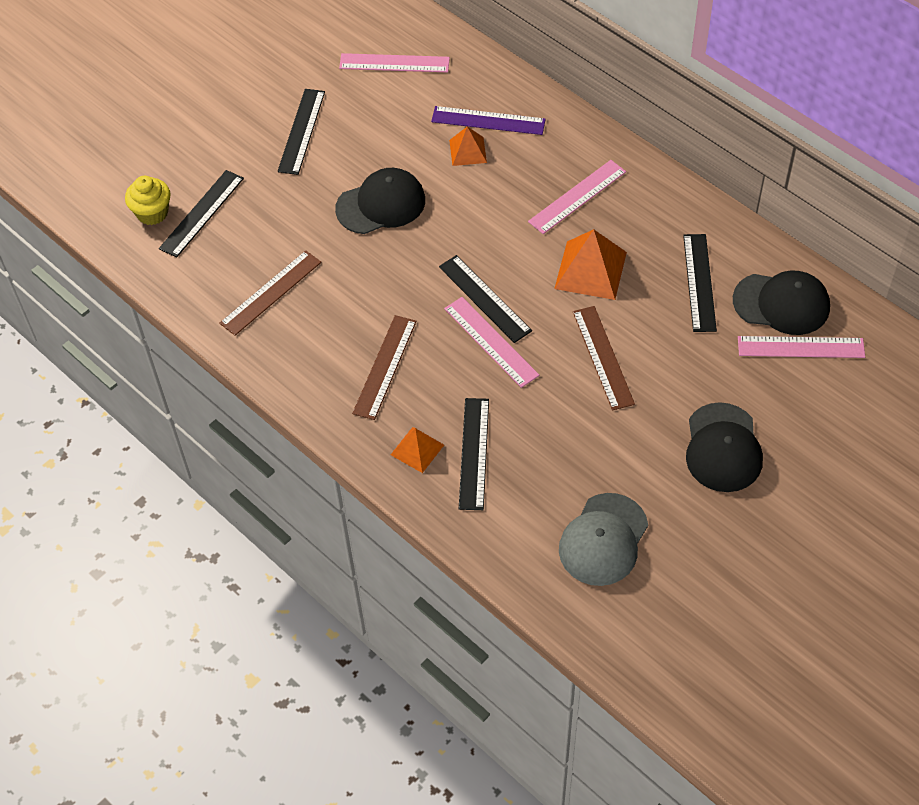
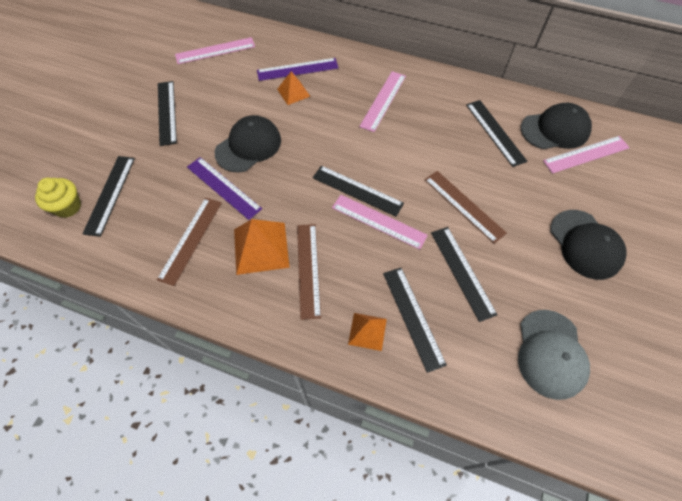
camera: 25 degrees left, 5 degrees up
orange pyramid [554,229,627,300] -> orange pyramid moved to [234,219,290,275]
none -> purple ruler [187,157,262,220]
none -> black ruler [431,227,498,322]

